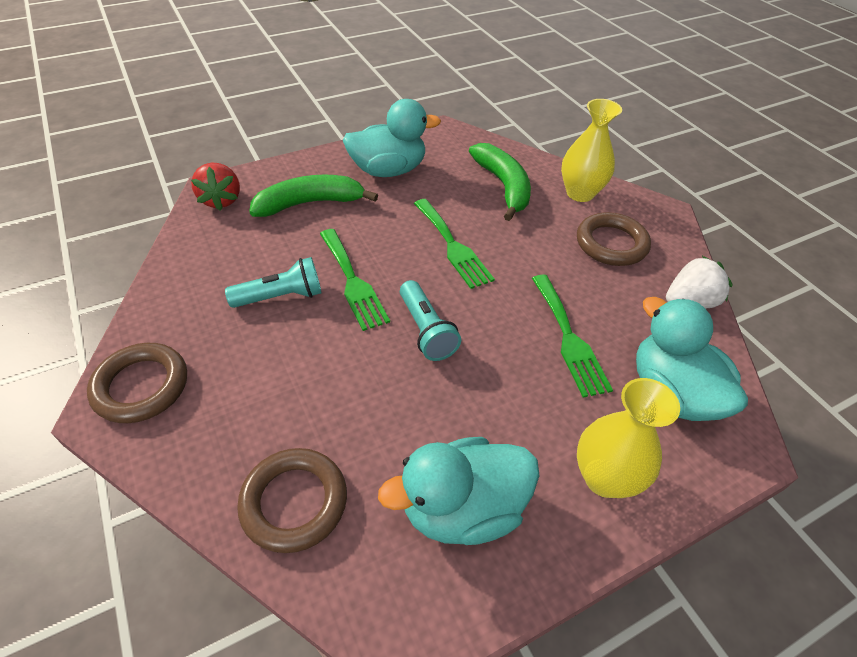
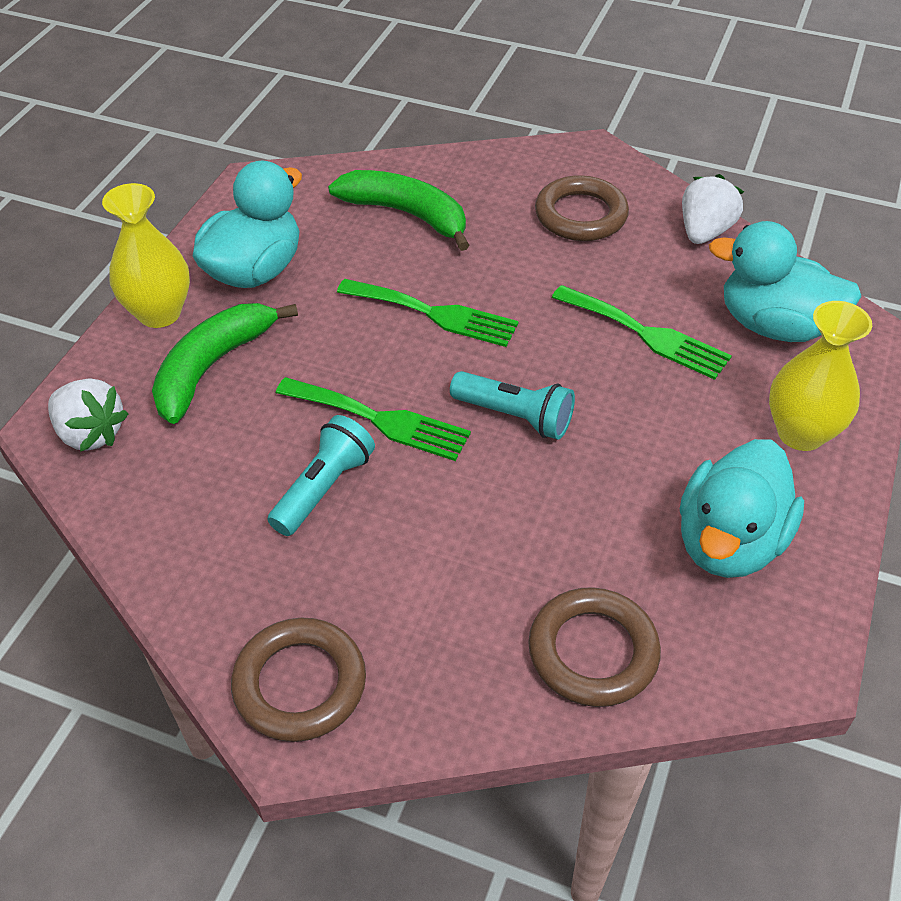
camera: 40 degrees left, 0 degrees up
red strawberry [191,163,240,211] -> white strawberry [48,379,128,452]
yellow vase [561,99,622,202] -> yellow vase moved to [102,183,190,328]

